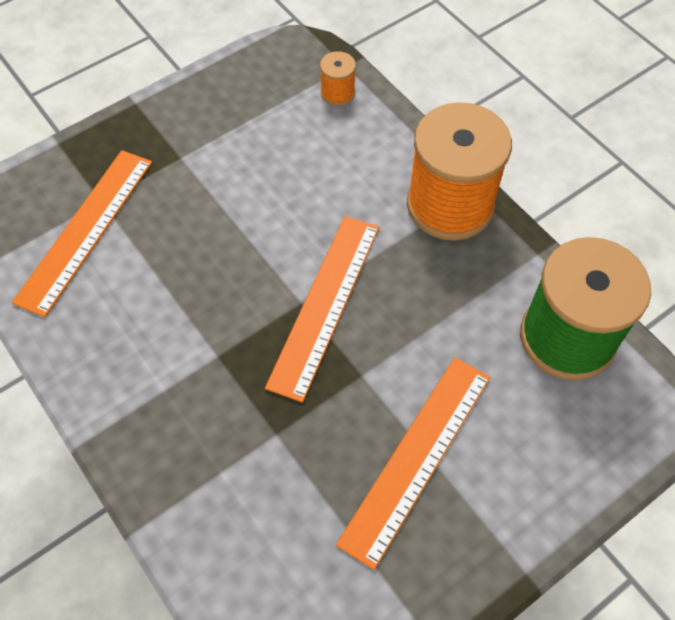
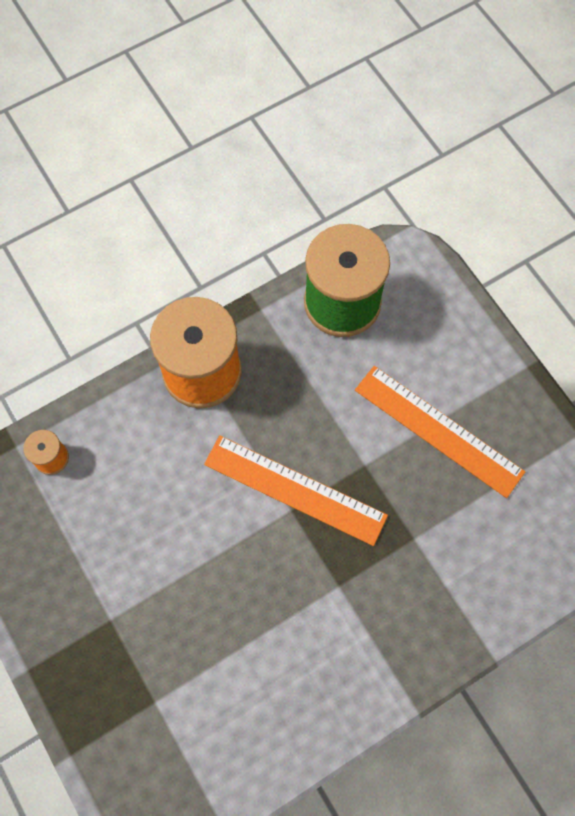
camera: 85 degrees left, 10 degrees up
orange ruler [12,150,152,317] -> none

